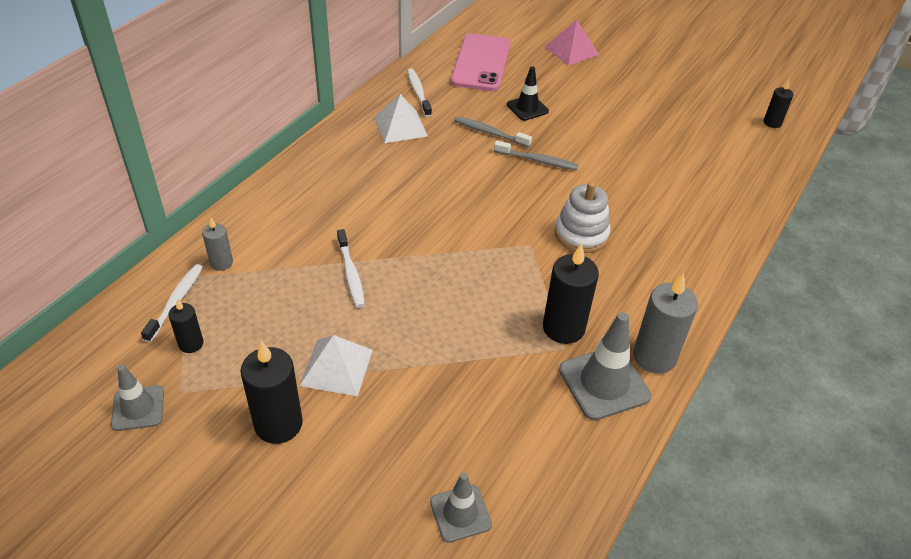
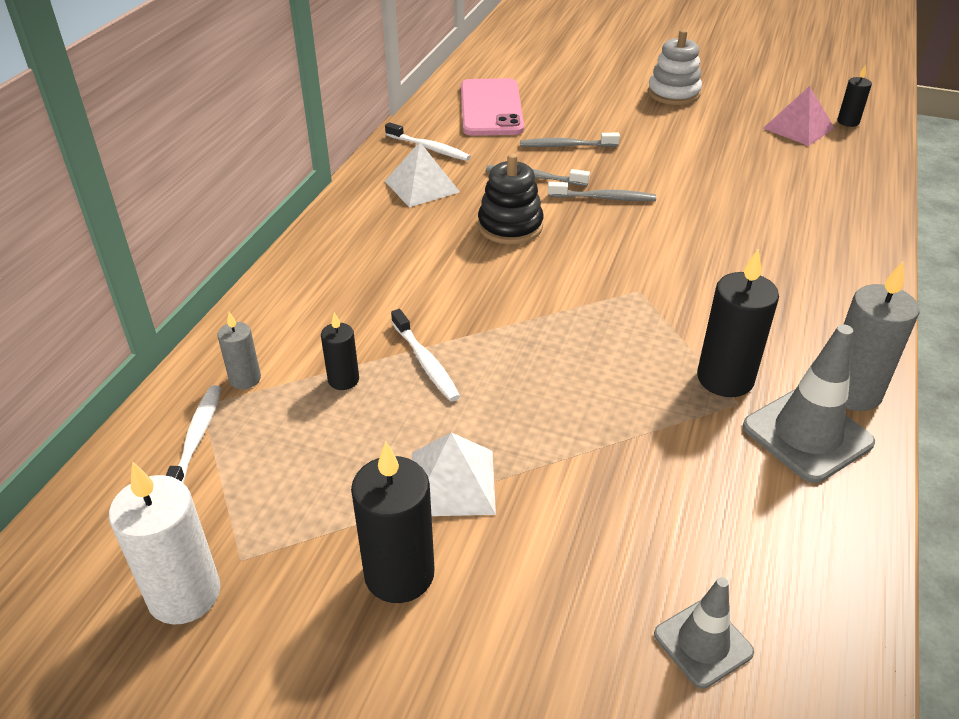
camera: 10 degrees left, 5 degrees down
grey traffic cone [111,365,164,431] -> white candle [109,462,220,625]
black candle [168,299,203,353] -> black candle moved to [321,312,359,390]
white toothbrush [407,68,432,117] -> white toothbrush turned 150 degrees clockwise [385,122,471,161]
black traffic cone [507,66,549,121] -> grey toothbrush [520,133,620,147]
pink pyramid [544,20,599,66] -> pink pyramid moved to [763,86,834,146]
white stacking toy [555,182,611,253] -> white stacking toy moved to [648,30,702,105]
none -> black stacking toy [478,154,544,244]

